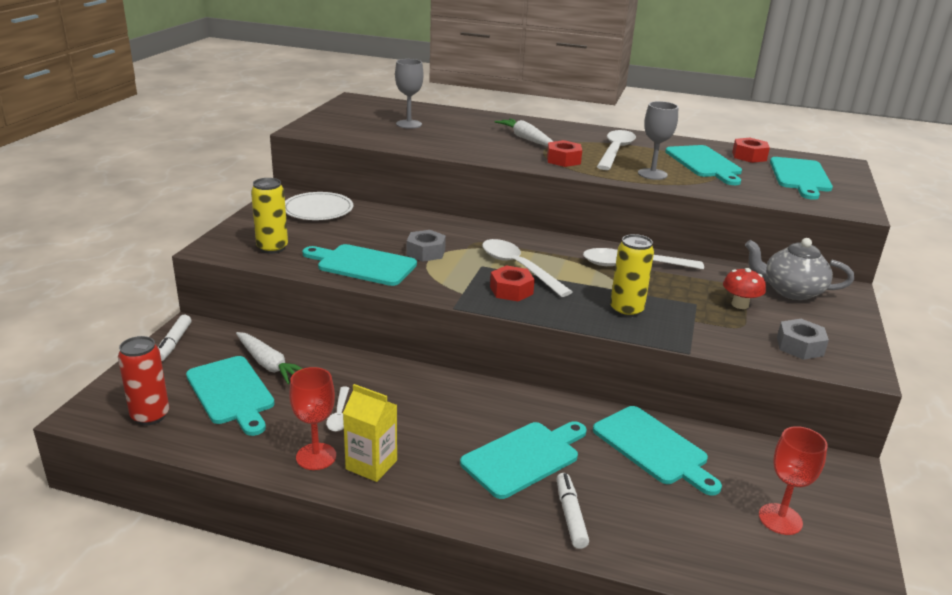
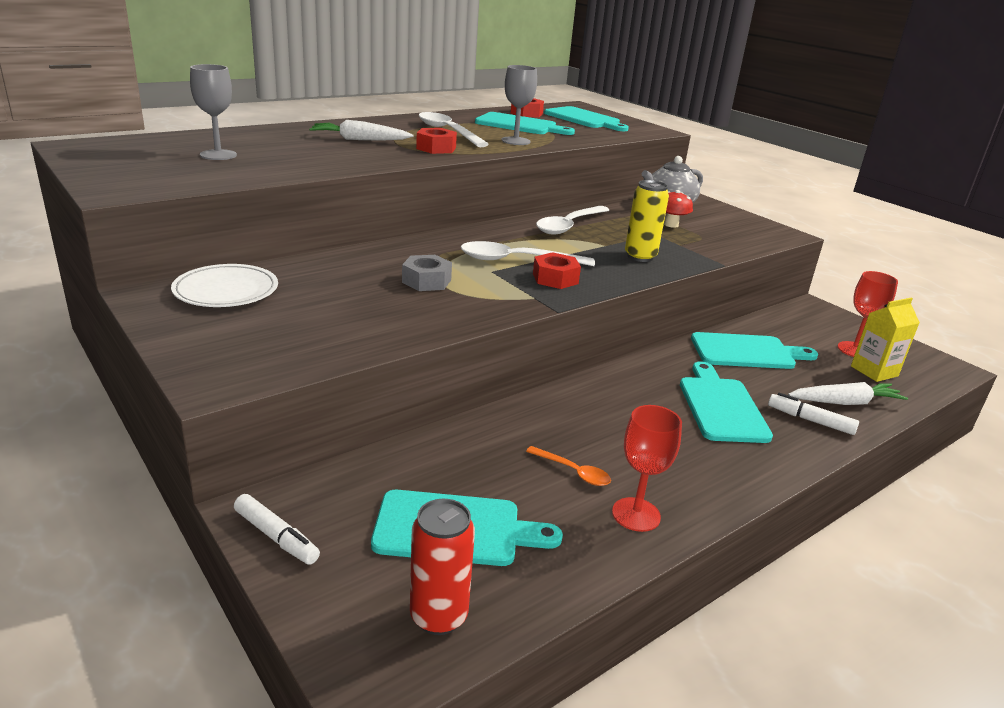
camera: 55 degrees left, 0 degrees up
white carrot [236,332,303,384] -> white carrot moved to [788,382,908,405]
yellow can [251,178,288,254] -> none
turquoise cutting board [302,244,417,286] -> none
white spoon [326,387,349,431] -> orange spoon [526,446,611,486]
yellow carton [343,384,397,482] -> yellow carton moved to [851,298,920,382]
grey nut [777,319,829,360] -> none

